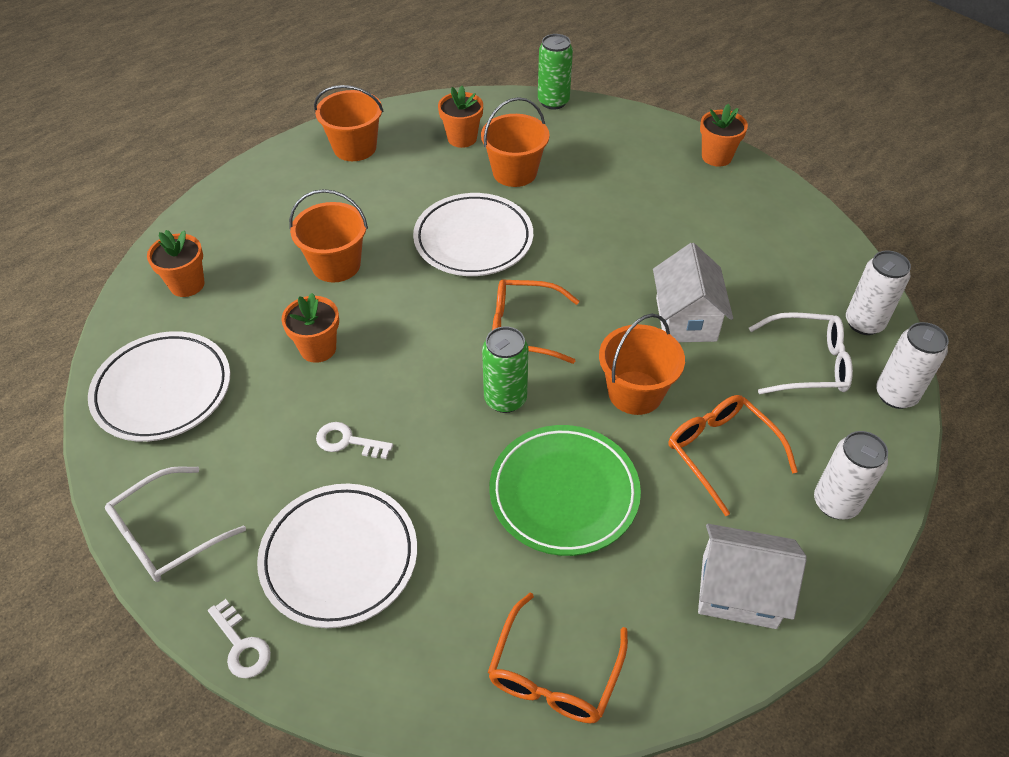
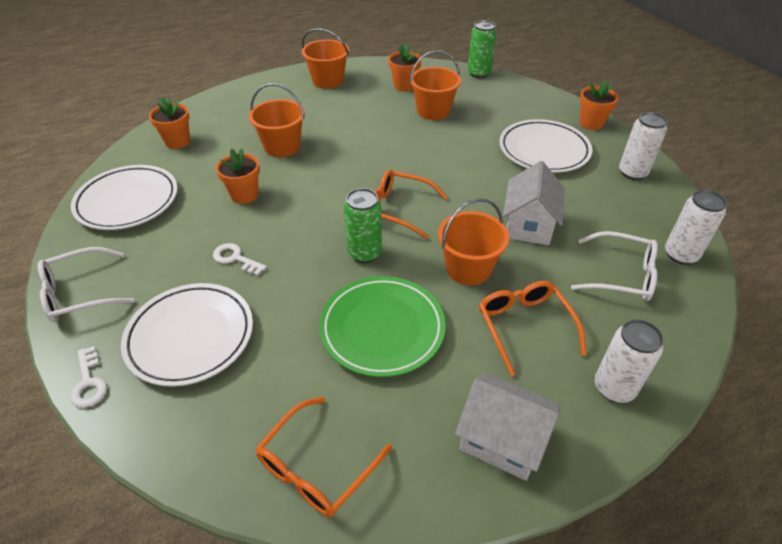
camera: 15 degrees right, 5 degrees down
white plate [413,193,533,276] -> white plate moved to [499,119,592,173]
white can [876,322,949,409] -> white can moved to [619,112,668,180]

